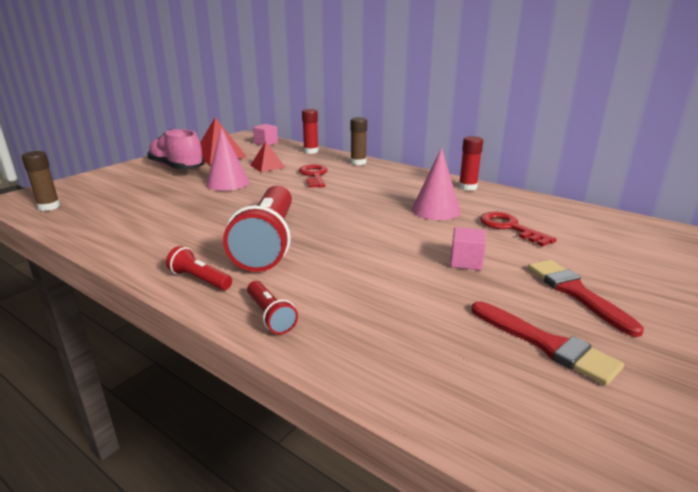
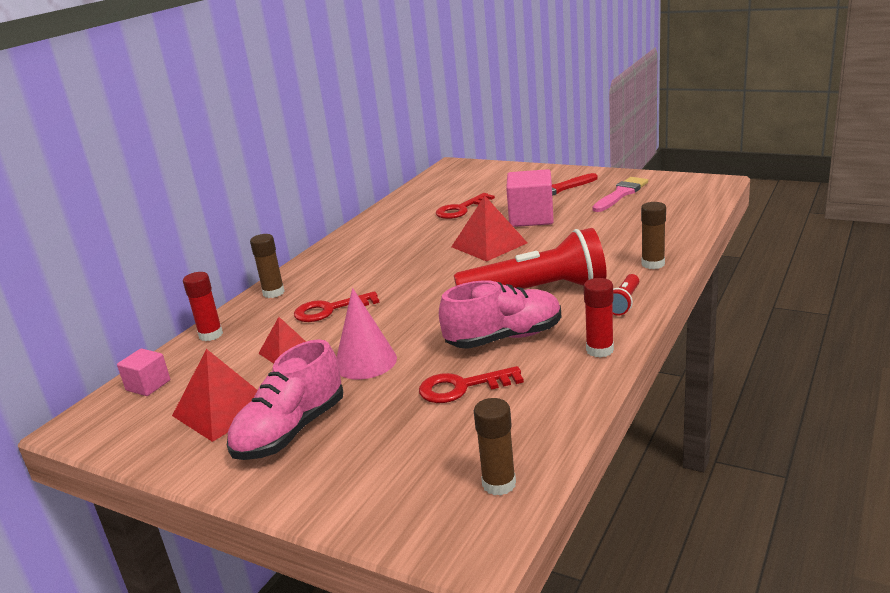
camera: 95 degrees left, 0 degrees up
red flashlight [247,281,298,334] -> brown glue stick [641,202,666,269]
pink cone [412,148,461,220] -> none
pink cube [450,227,486,270] -> pink cube [506,169,554,227], size x1.80
red glue stick [459,136,483,191] -> red glue stick moved to [584,278,614,358]
red brush [472,301,624,386] -> pink brush [592,177,648,212]
none -> red key [419,366,524,403]
none -> pink shoe [439,280,561,349]
none -> red pyramid [451,196,527,261]

